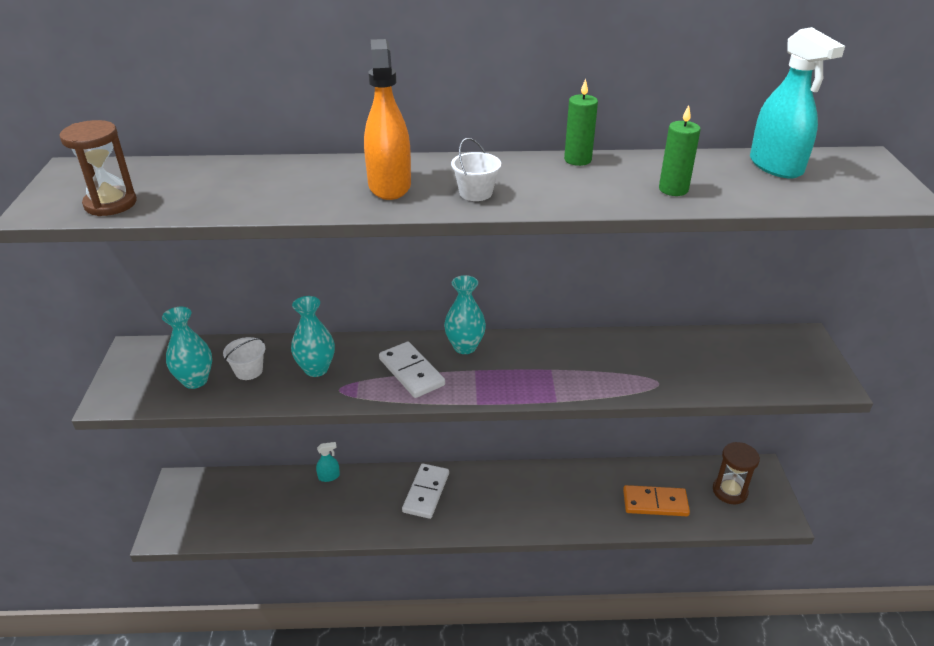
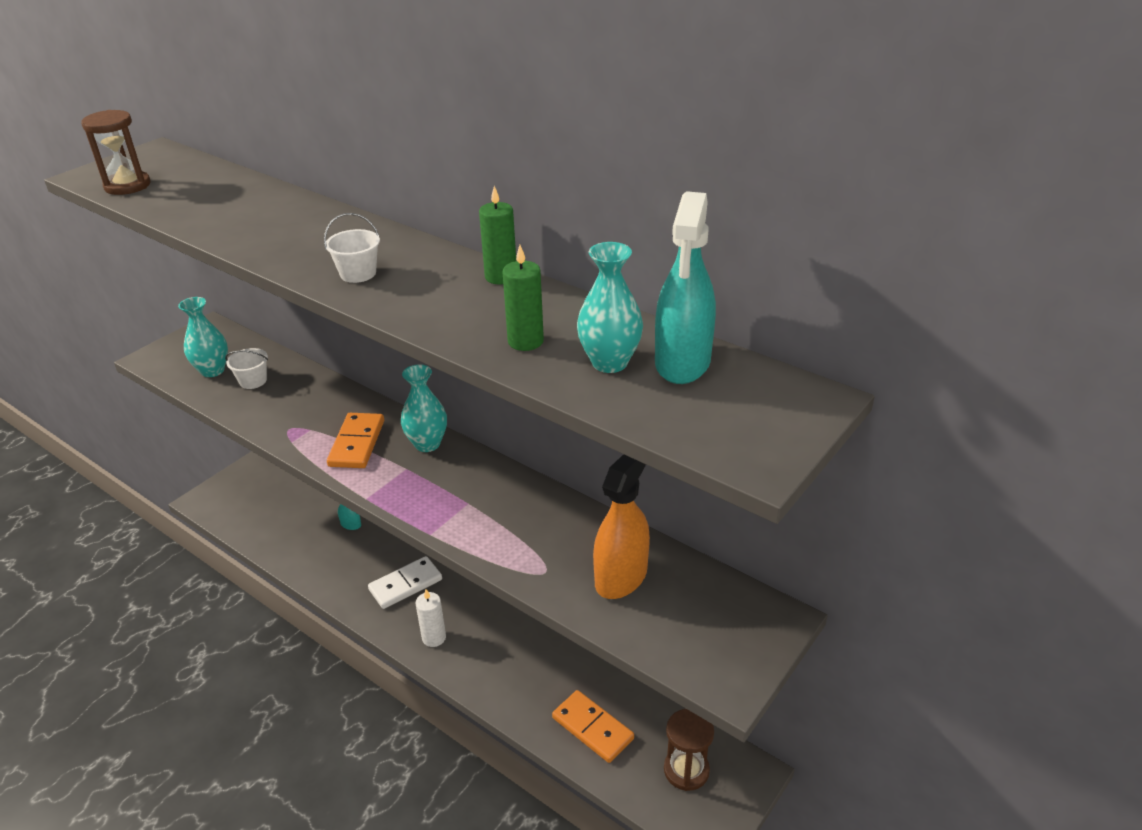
camera: 40 degrees right, 0 degrees up
turquoise vase [291,296,335,377] -> turquoise vase moved to [577,242,643,373]
orange spray bottle [364,39,411,200] -> orange spray bottle moved to [593,454,650,599]
white domino [379,342,445,398] -> orange domino [327,413,384,468]
none -> white candle [416,589,446,647]

